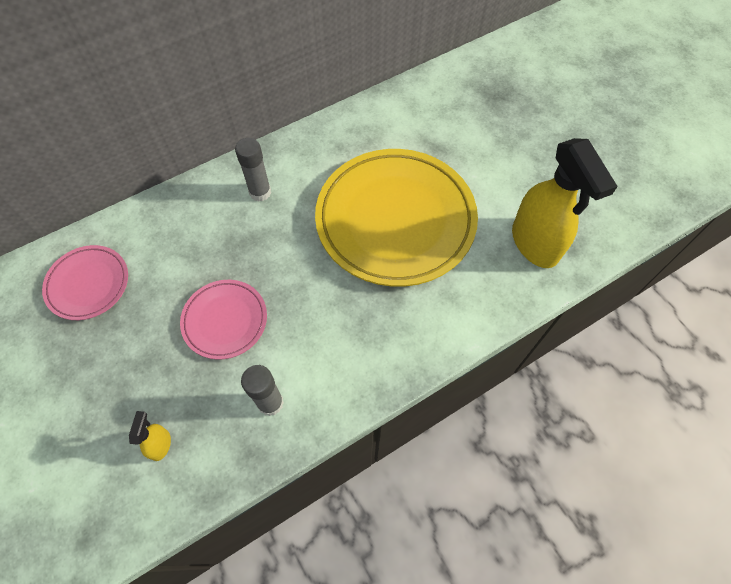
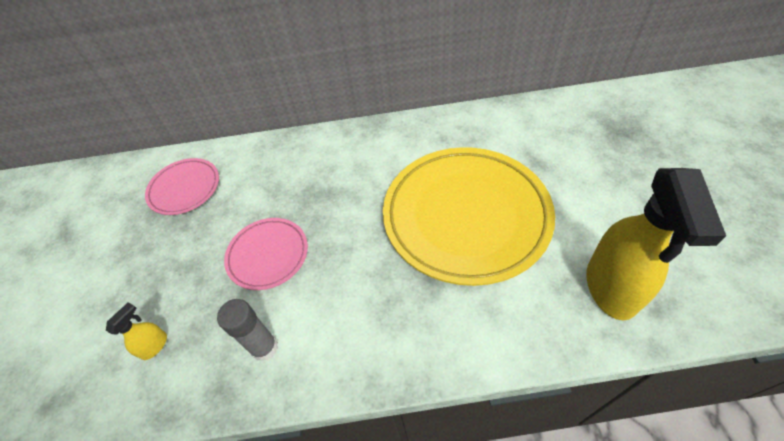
camera: 30 degrees right, 10 degrees down
grey glue stick [235,138,271,202] -> none

